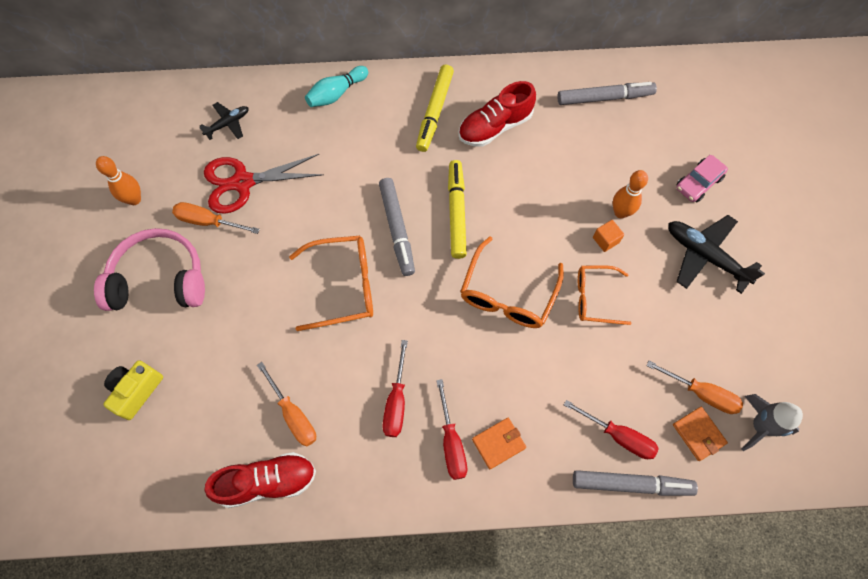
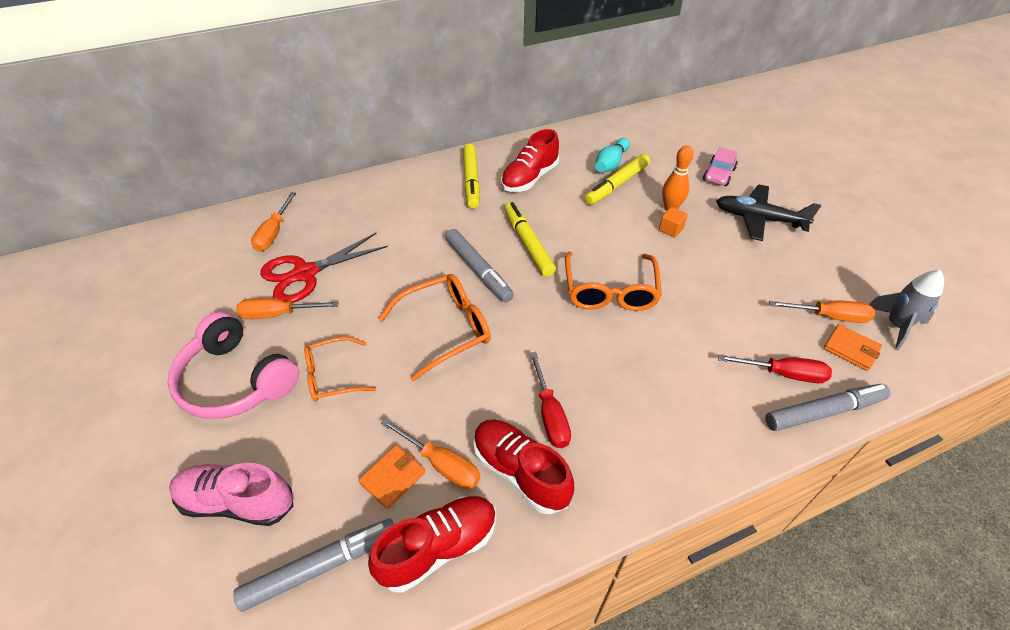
camera: 20 degrees left, 20 degrees down
pink headphones [94,228,205,311] -> pink headphones turned 120 degrees counterclockwise [168,312,299,419]
orange bowling pin [96,156,141,205] -> none
yellow camera [103,360,163,420] -> pink shoe [169,463,293,526]
black plane [199,102,248,140] -> orange screwdriver [251,192,296,252]
turquoise bowling pin [305,66,368,107] -> turquoise bowling pin moved to [595,138,630,172]
red screwdriver [436,379,467,480] -> none
orange wallet [472,418,526,469] -> orange wallet moved to [358,445,425,509]
grey marker [557,82,657,105] -> grey marker moved to [233,518,394,612]
orange glasses [578,265,631,325] -> orange glasses moved to [304,337,376,402]
none -> red shoe [473,419,574,514]
none -> yellow marker [585,154,650,205]

